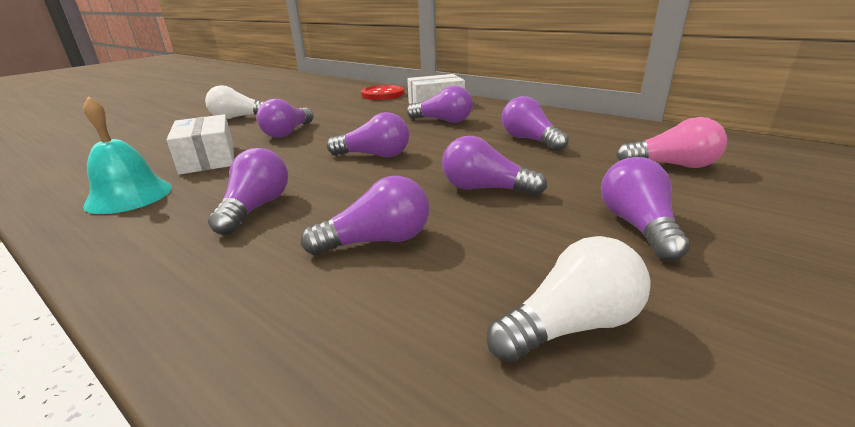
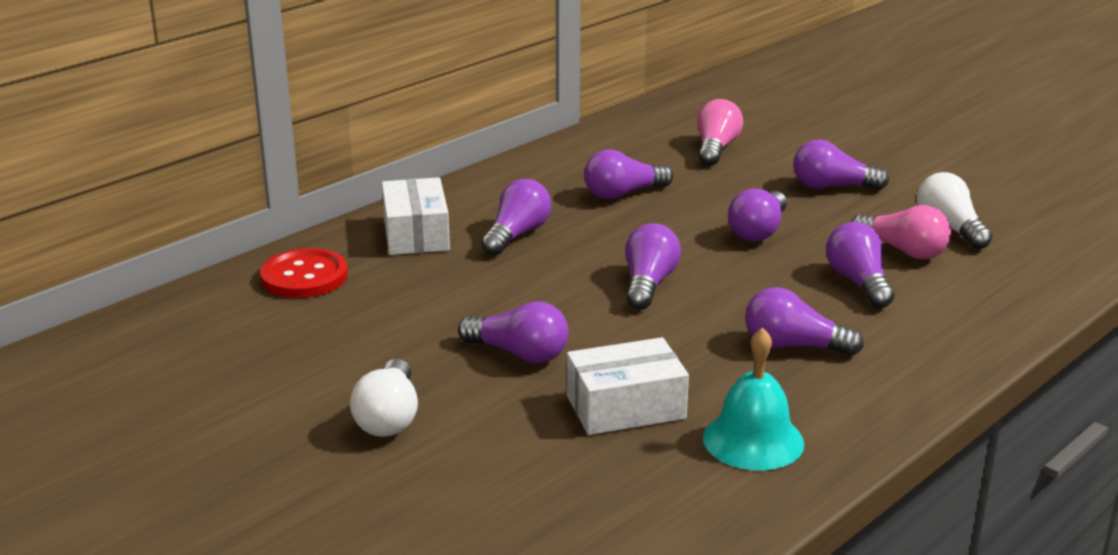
camera: 85 degrees left, 0 degrees up
none -> pink light bulb [851,205,951,259]

